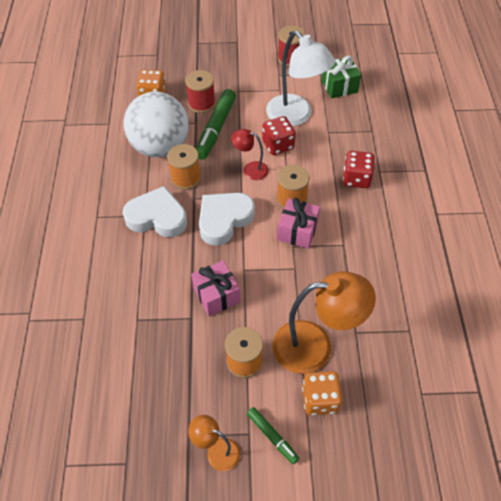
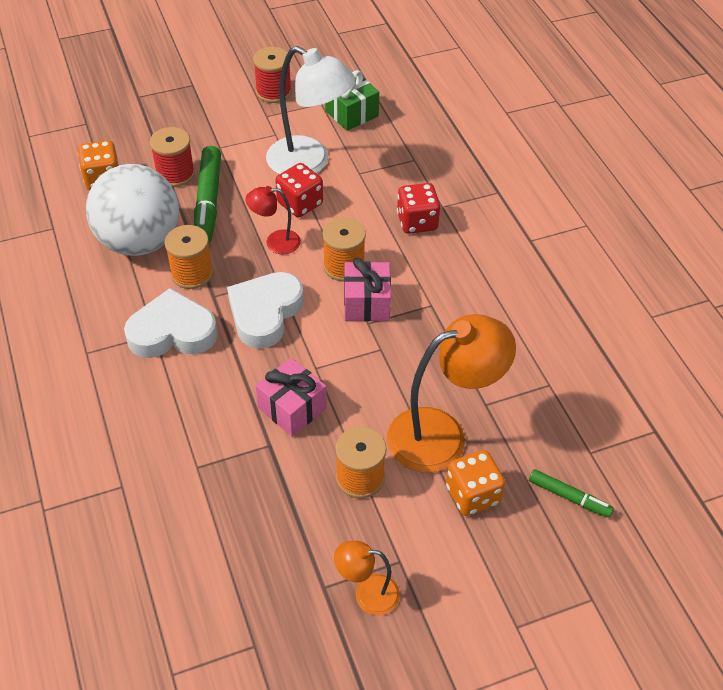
camera: 20 degrees left, 5 degrees down
green marker [247,407,299,464] -> green marker moved to [529,469,614,518]

